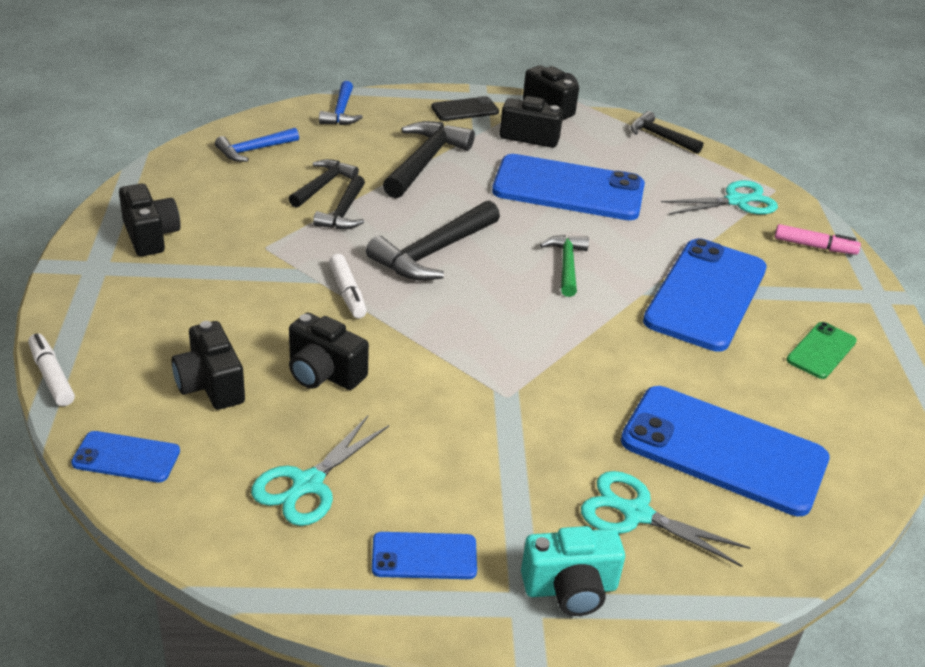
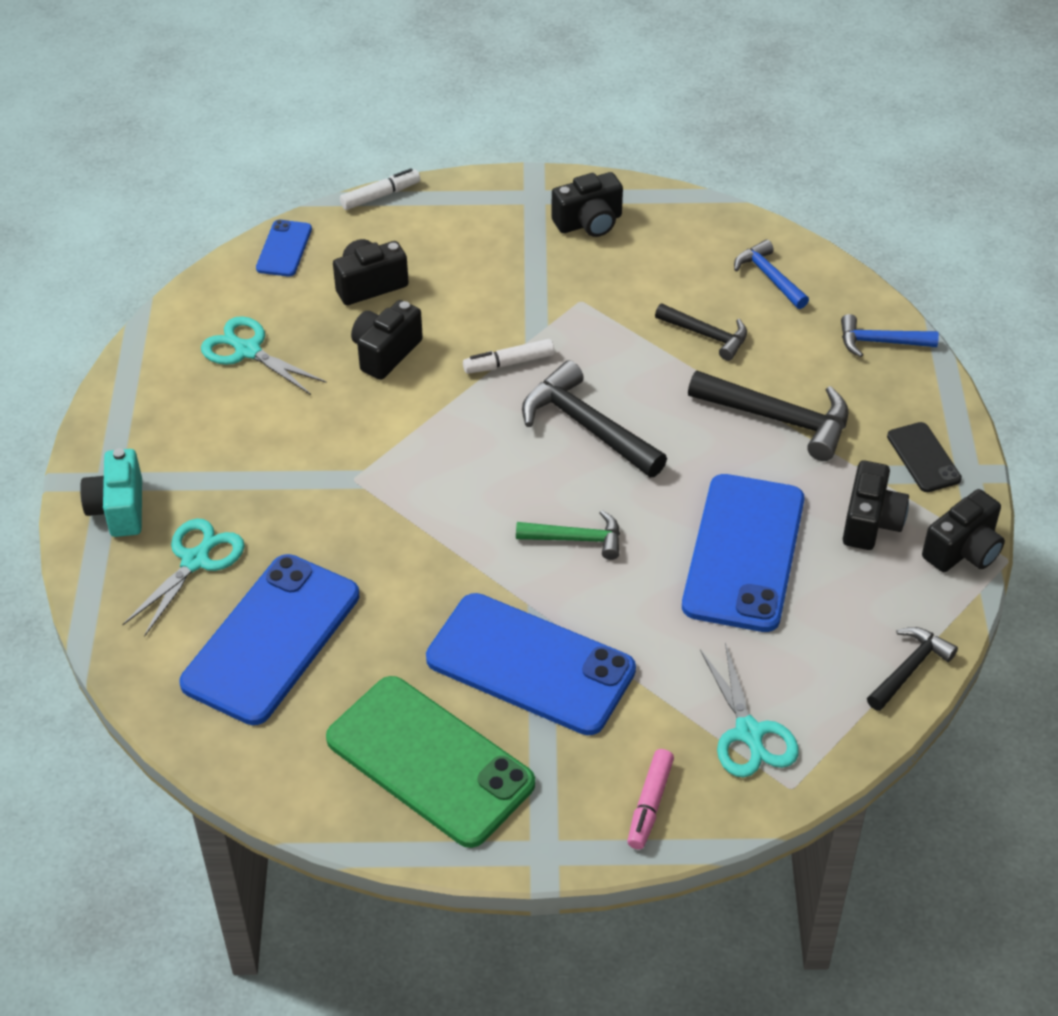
camera: 95 degrees right, 10 degrees up
black hammer [313,175,365,229] -> none
blue phone [372,532,477,579] -> none
green phone [786,322,857,379] -> green phone [326,676,535,848], size x2.10

